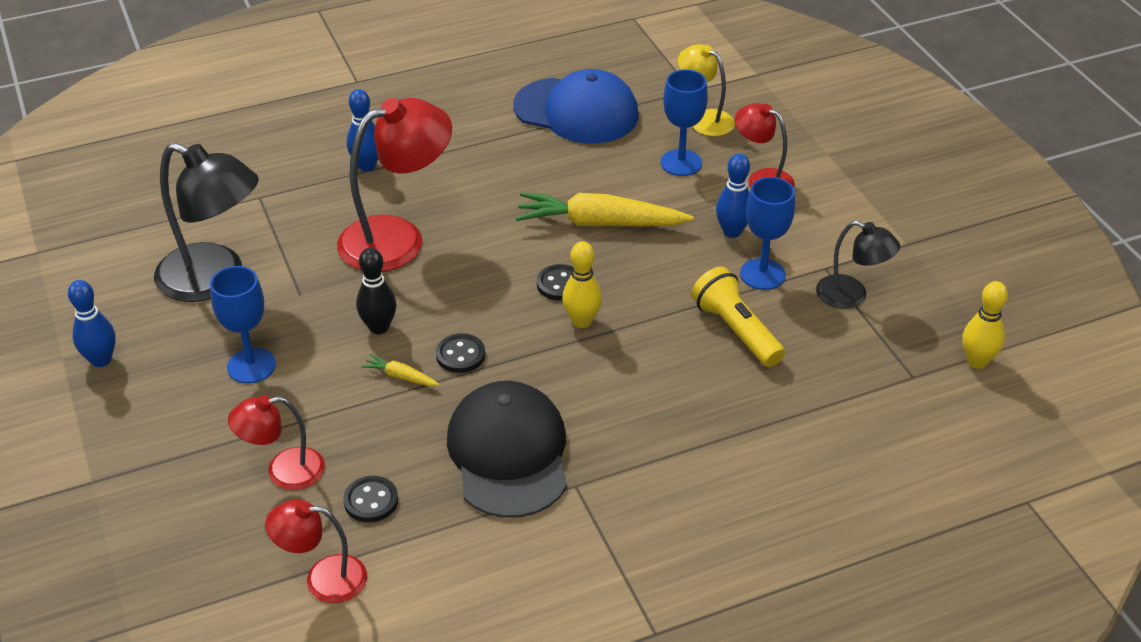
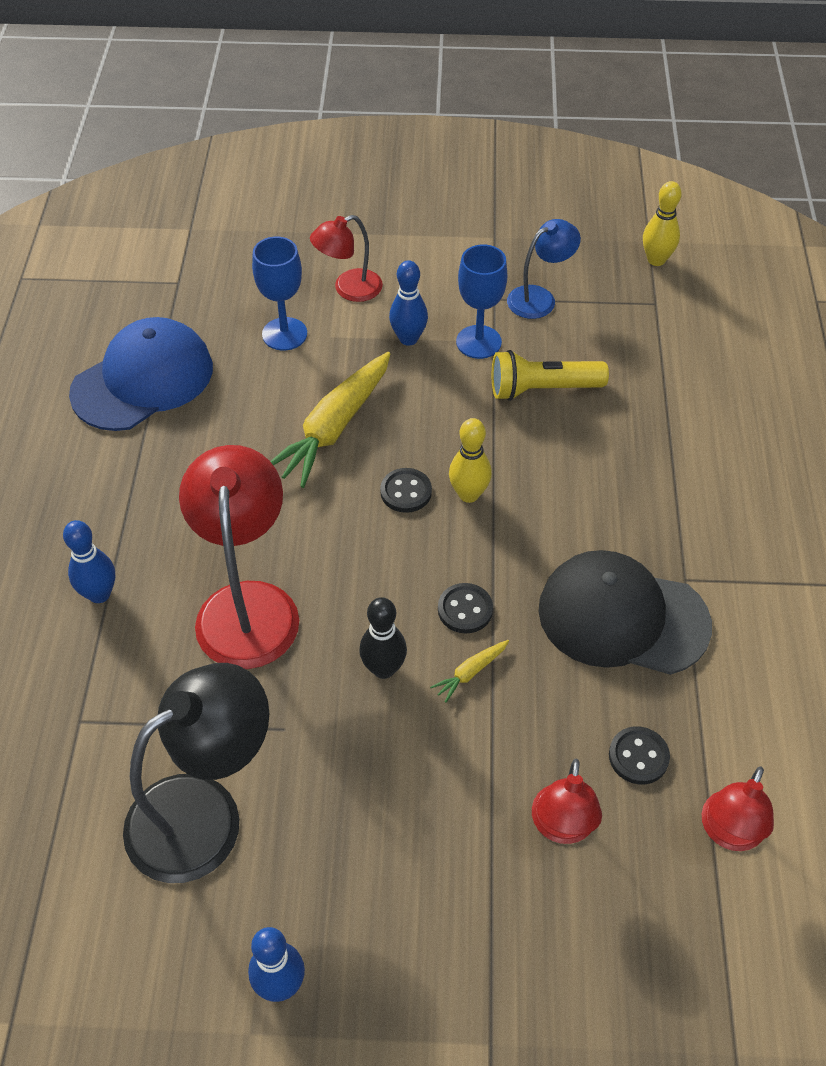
camera: 65 degrees left, 10 degrees up
blue goblet [210,266,276,384] -> none
yellow lamp [678,44,735,136] -> none
black lamp [816,221,900,309] -> blue lamp [507,219,581,319]

